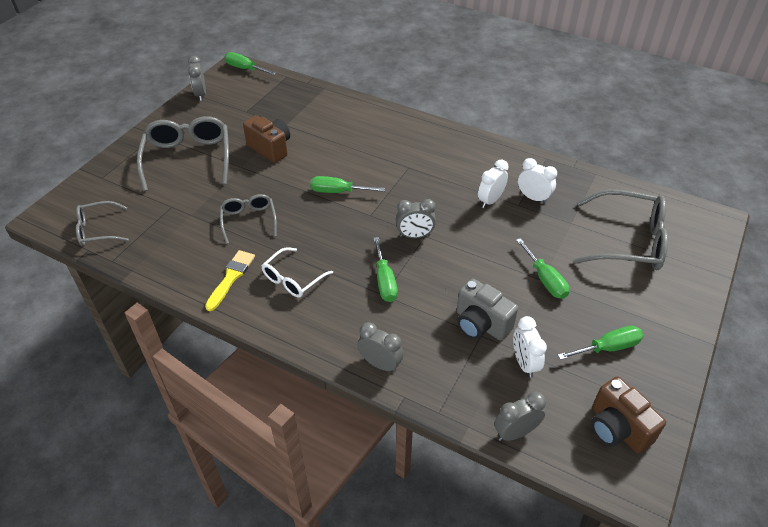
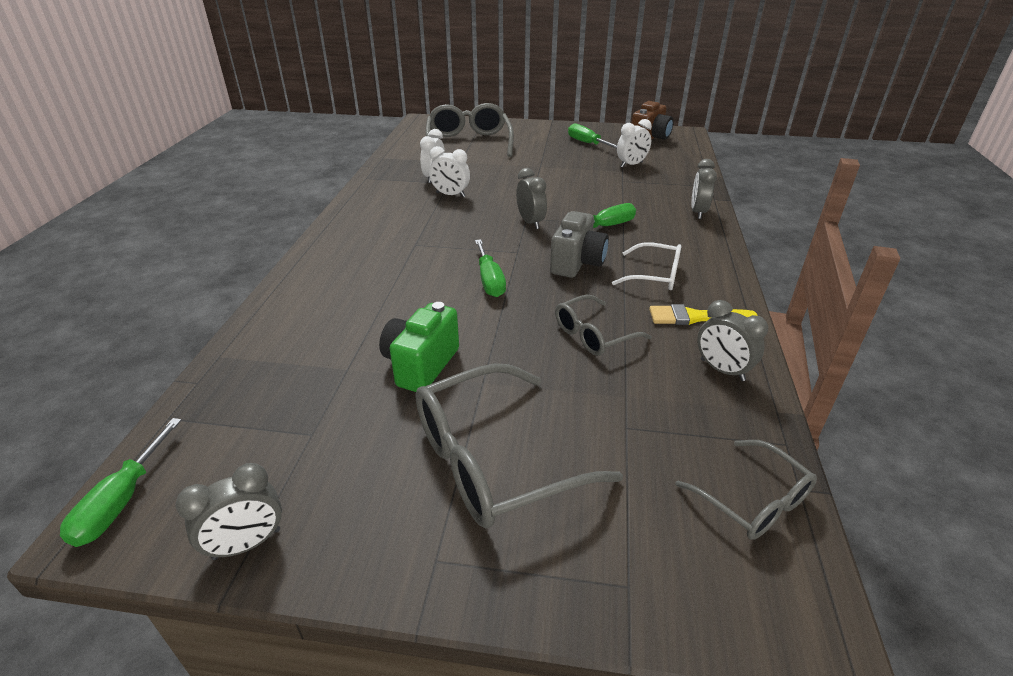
camera: 110 degrees left, 10 degrees down
brown camera [243,115,290,163] -> green camera [379,302,459,392]
grey camera [457,279,518,340] -> grey camera moved to [550,211,609,278]
grey clock [494,392,546,441] -> grey clock moved to [697,300,768,381]
green screwdriver [516,238,570,299] -> none

